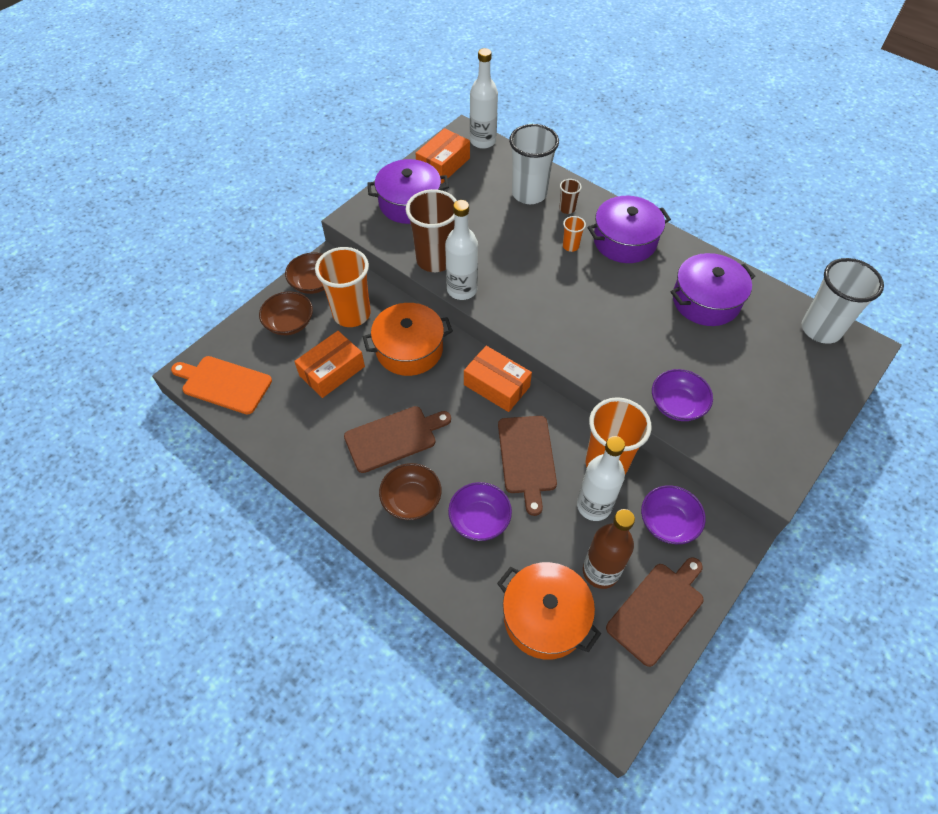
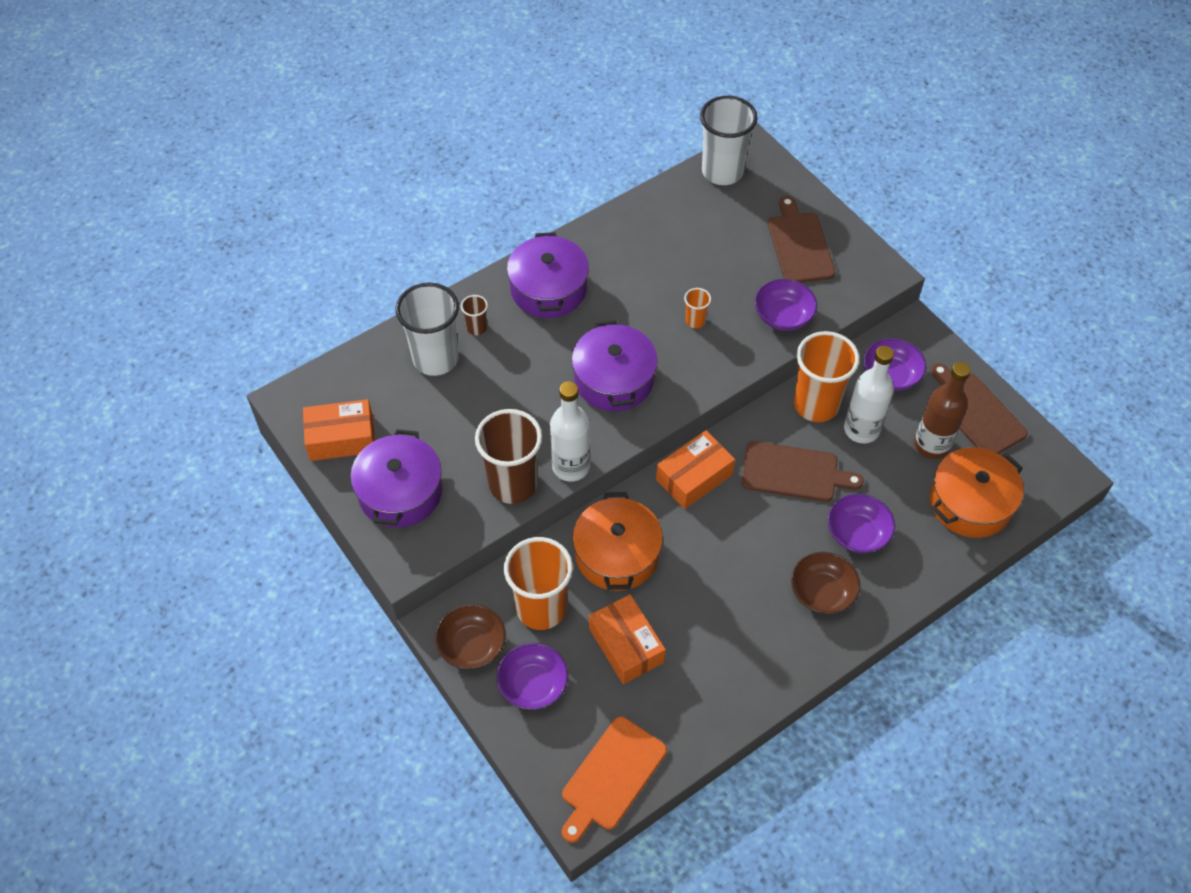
camera: 75 degrees left, 0 degrees up
brown bowl [259,291,313,335] -> purple bowl [497,643,568,710]
brown cutting board [344,406,451,473] -> brown cutting board moved to [768,196,835,283]
orange box [415,128,470,183] -> orange box turned 60 degrees counterclockwise [303,399,375,461]
white bottle [470,48,498,149] -> none
orange cup [563,216,586,252] -> orange cup moved to [684,288,711,328]
purple pot [670,253,755,326] -> purple pot moved to [572,320,658,411]

